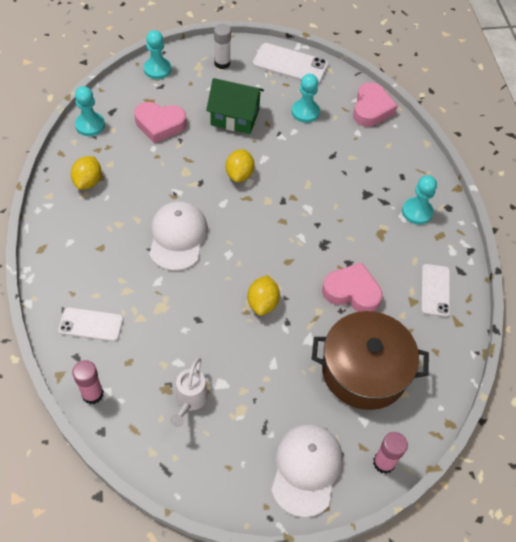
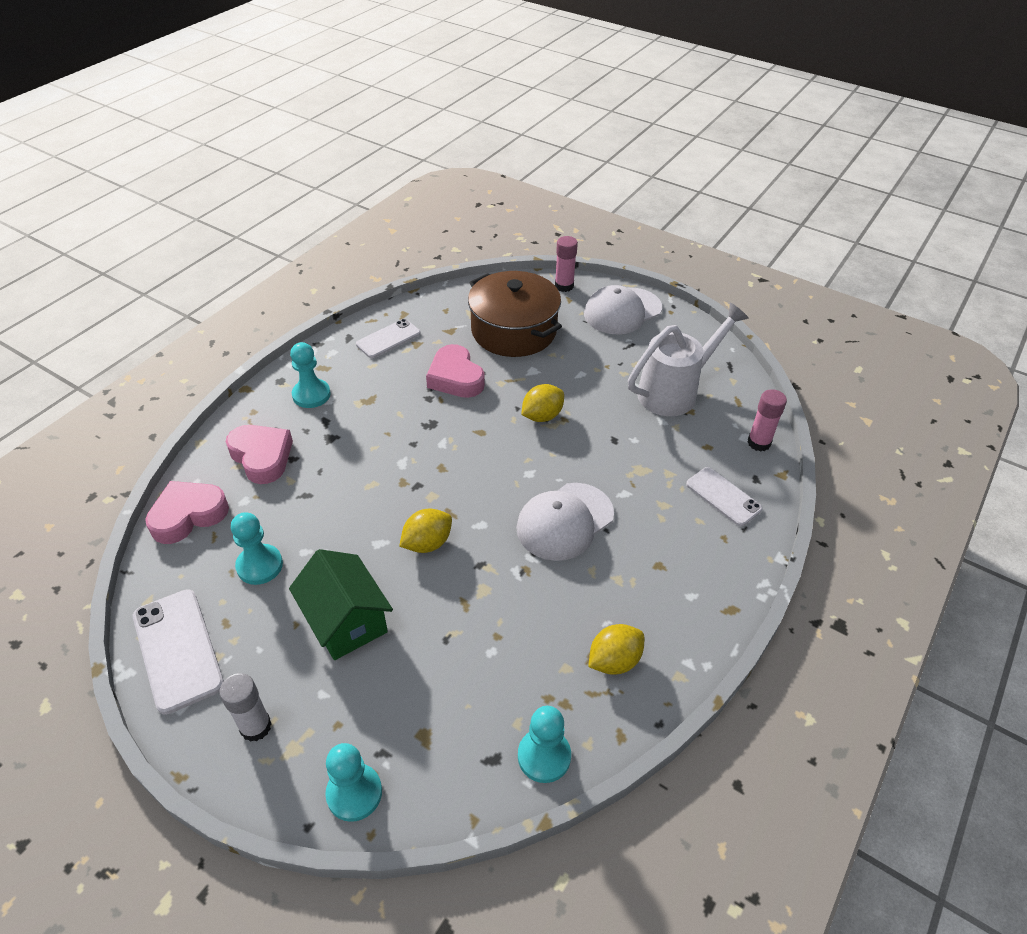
camera: 135 degrees left, 10 degrees down
pink heart [134,102,186,143] -> pink heart moved to [226,425,293,484]
white watering can [170,358,208,427] -> white watering can [628,303,749,416], size x1.78

